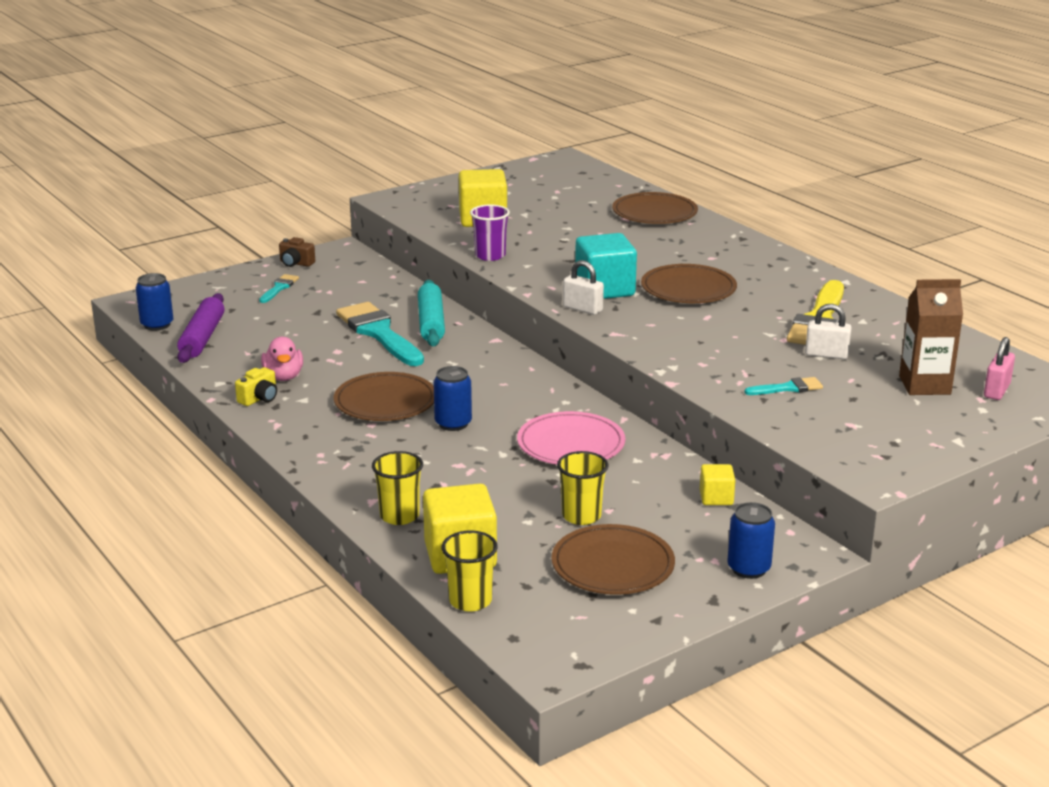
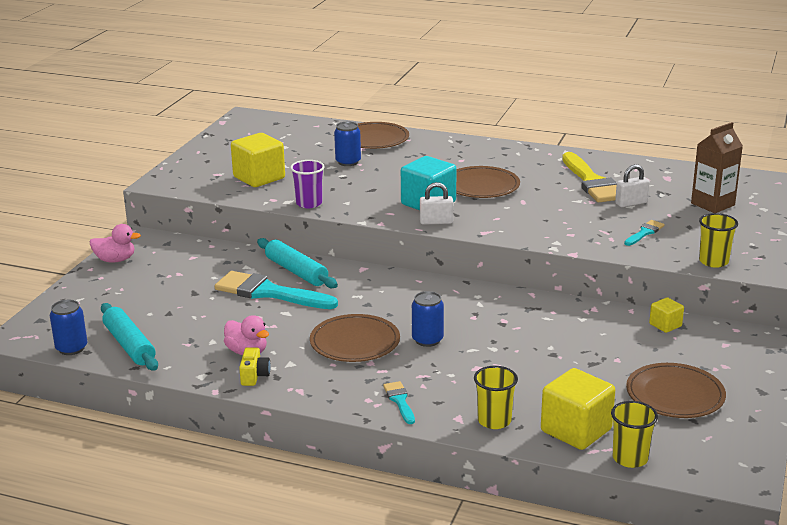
camera: 35 degrees left, 0 degrees up
purple rolling pin [177,293,224,363] -> turquoise rolling pin [101,303,158,370]
turquoise brush [259,274,299,303] -> turquoise brush moved to [383,381,415,424]
brown camera [279,237,315,267] -> pink duck [90,224,141,263]
pink plate [517,411,625,465] -> none
yellow cup [557,451,608,525] -> yellow cup moved to [699,213,738,268]
blue can [728,502,775,579] -> blue can moved to [334,122,361,166]
pink padlock [984,337,1015,400] -> none

